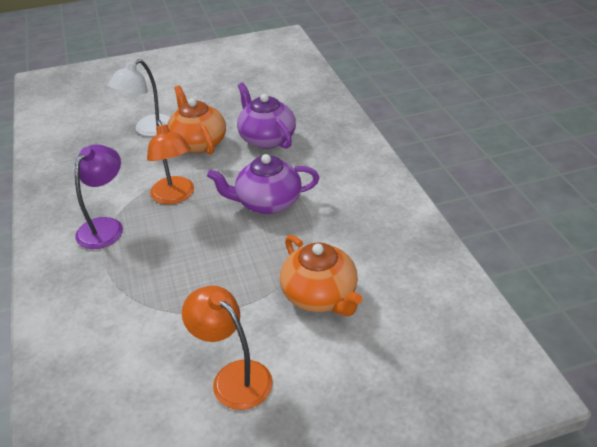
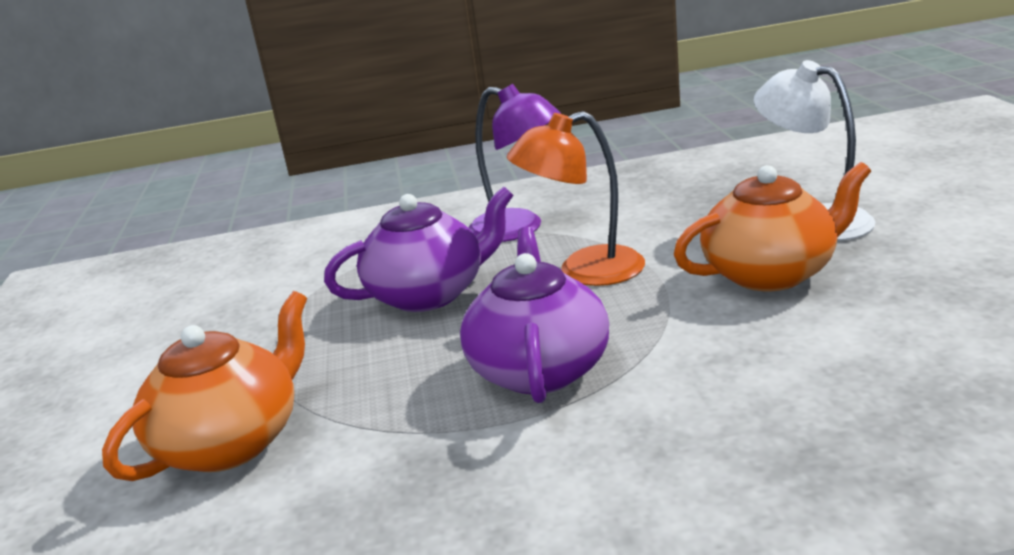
camera: 100 degrees right, 15 degrees down
orange lamp [182,286,273,410] -> none
purple teapot [237,83,296,149] -> purple teapot moved to [324,187,514,312]
orange teapot [280,235,362,316] -> orange teapot turned 150 degrees clockwise [102,291,307,481]

